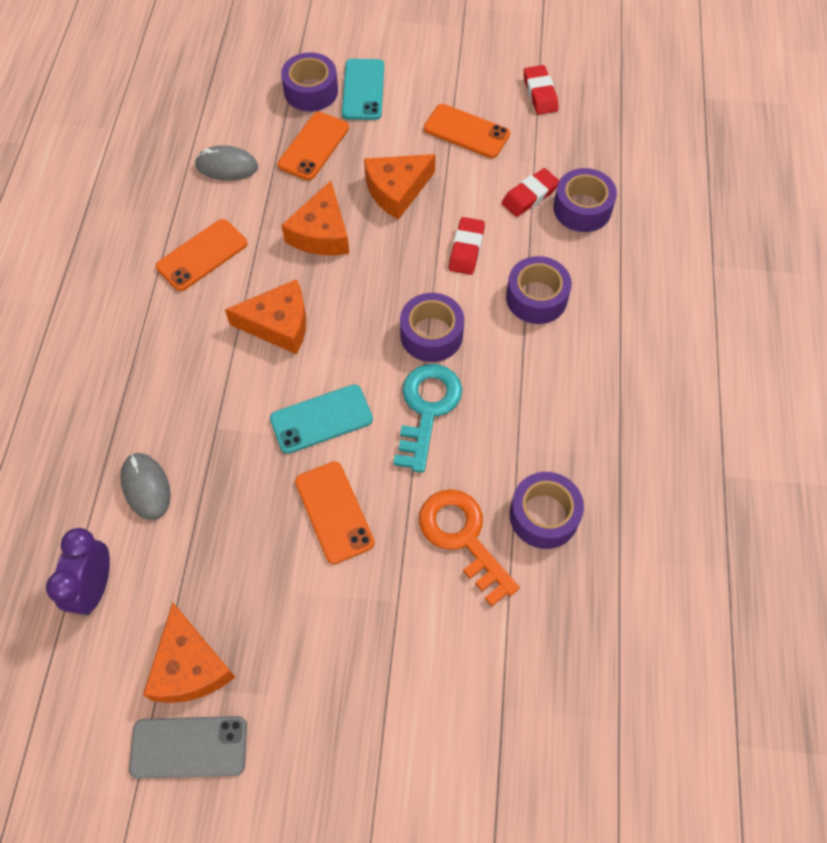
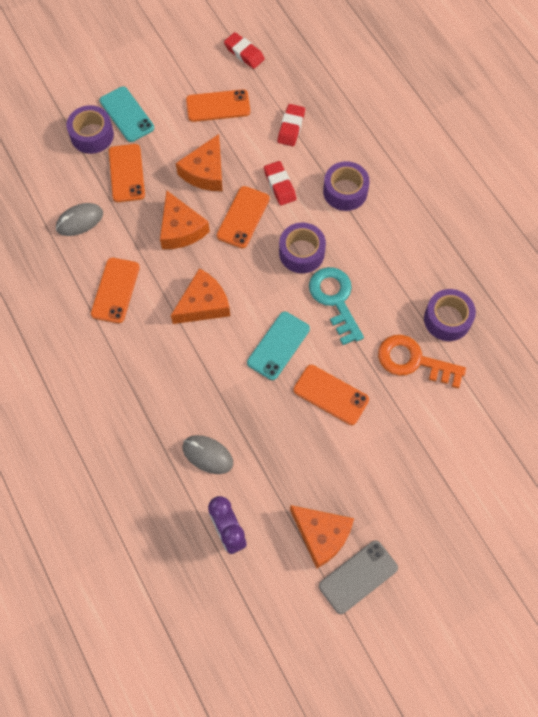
camera: 35 degrees left, 5 degrees up
purple tape [553,168,617,232] -> none
none -> orange phone [217,186,270,248]

